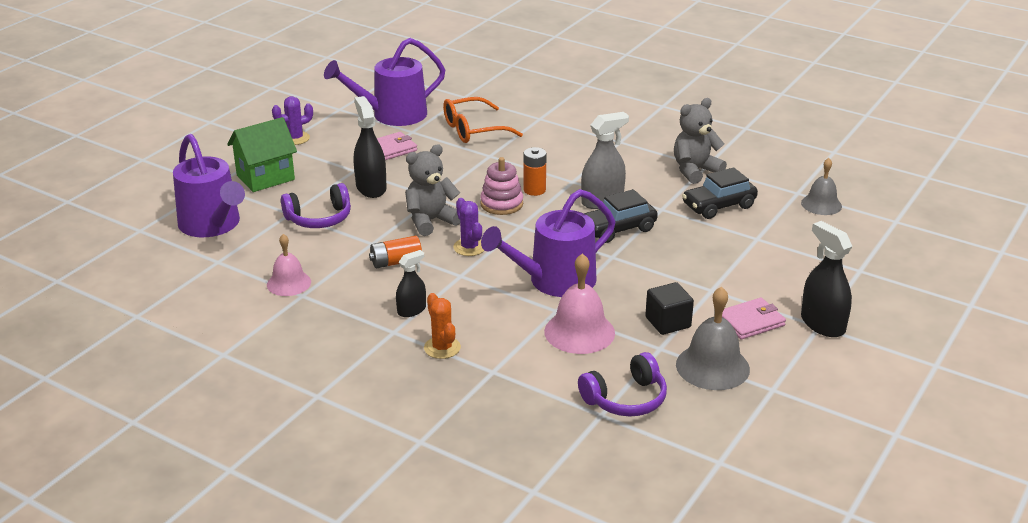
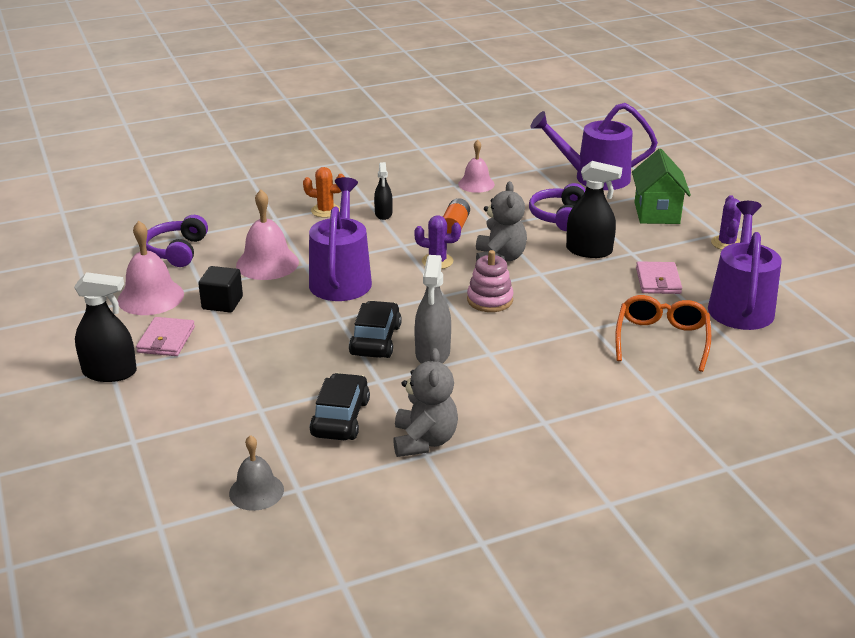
camera: 125 degrees right, 0 degrees up
orange battery [523,147,547,196] -> none
grey bell [676,286,750,390] -> pink bell [118,221,184,315]

